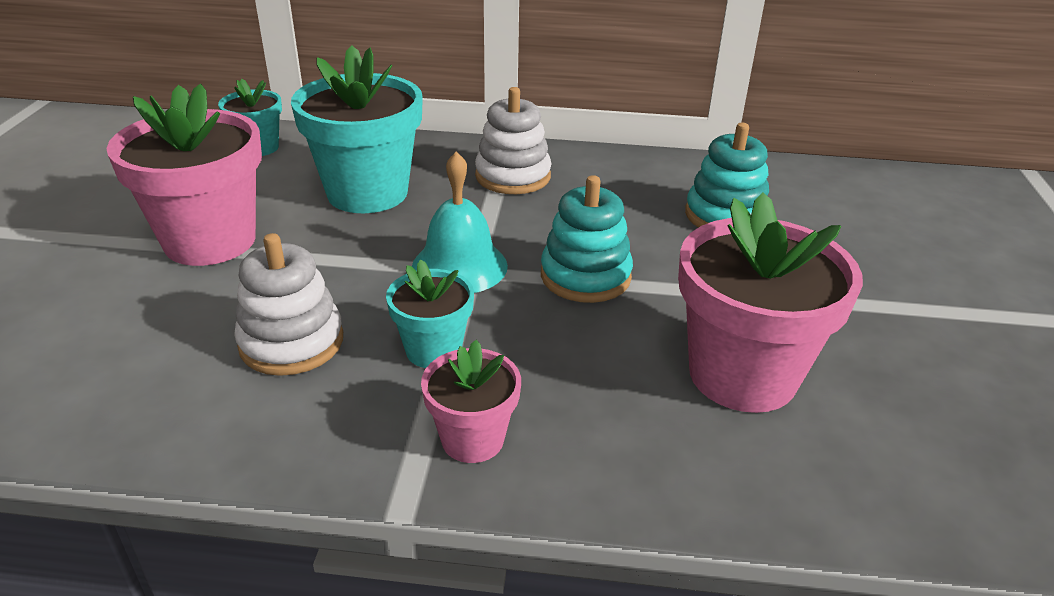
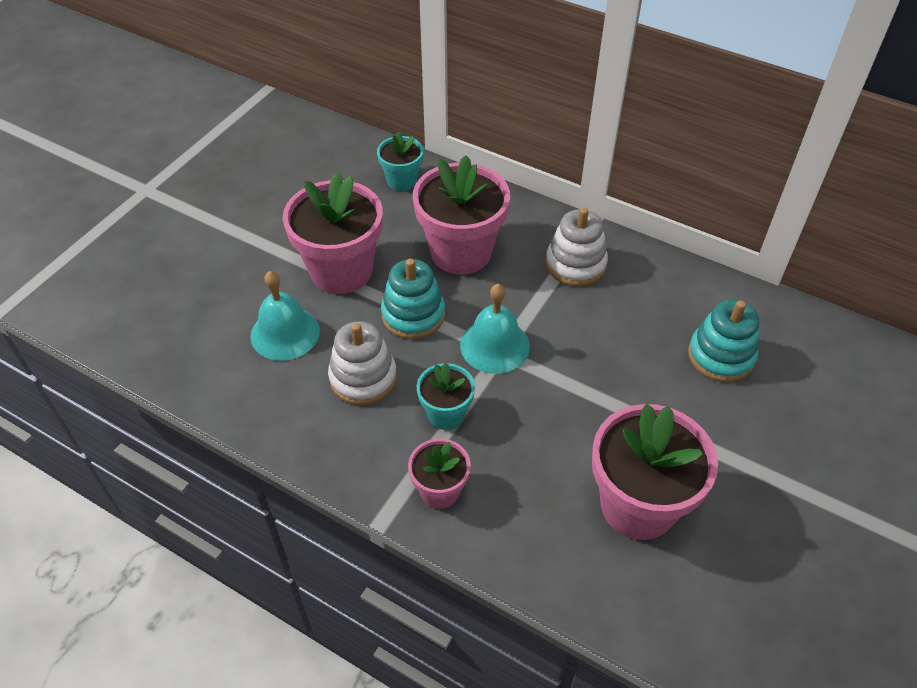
camera: 25 degrees right, 15 degrees up
turquoise flower pot [291,45,423,213] -> pink flower pot [413,155,510,275]
turquoise stacking toy [541,175,633,303] -> turquoise stacking toy moved to [381,259,445,339]
none -> turquoise bell [250,271,320,361]

